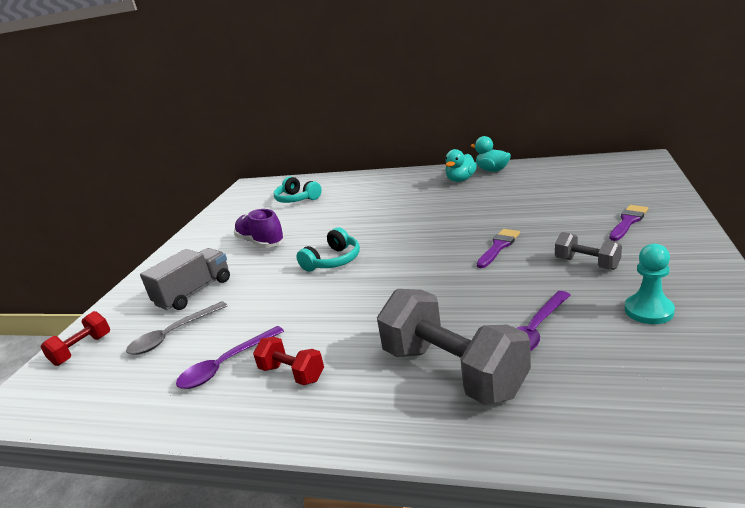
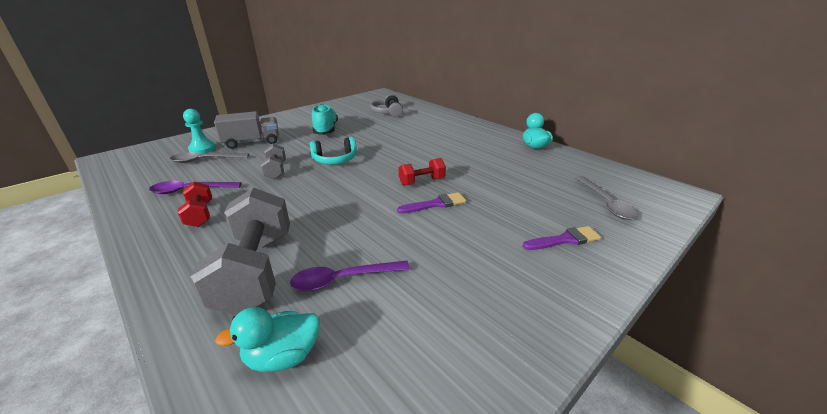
camera: 30 degrees right, 5 degrees up
red dumbbell [41,311,110,366] -> red dumbbell moved to [399,158,446,186]
purple shoe [234,209,285,248] -> turquoise shoe [312,104,338,135]
turquoise headphones [274,176,322,203] -> grey headphones [370,94,403,117]
turquoise duck [445,149,477,182] -> turquoise duck moved to [215,307,320,372]
grey dumbbell [555,232,622,270] -> grey dumbbell moved to [260,144,286,180]
turquoise pawn [625,244,675,324] -> turquoise pawn moved to [183,109,216,154]
none -> grey spoon [576,176,637,220]

